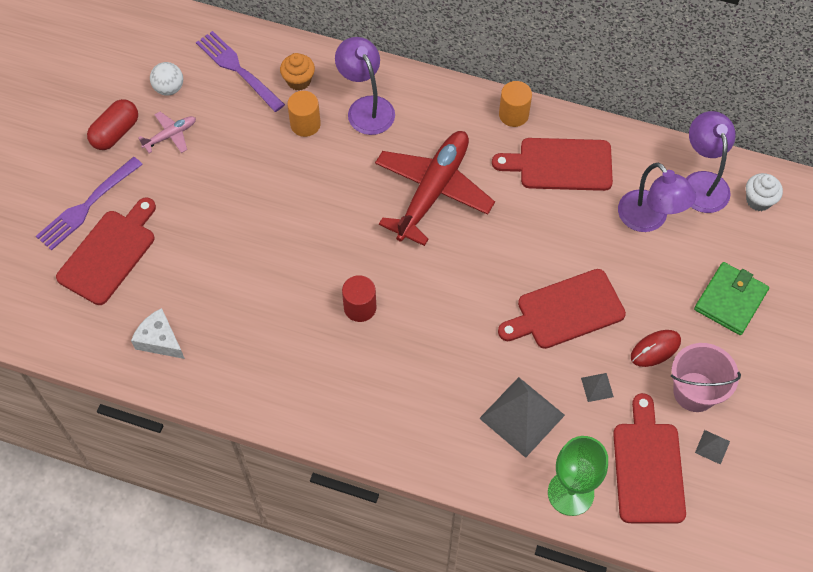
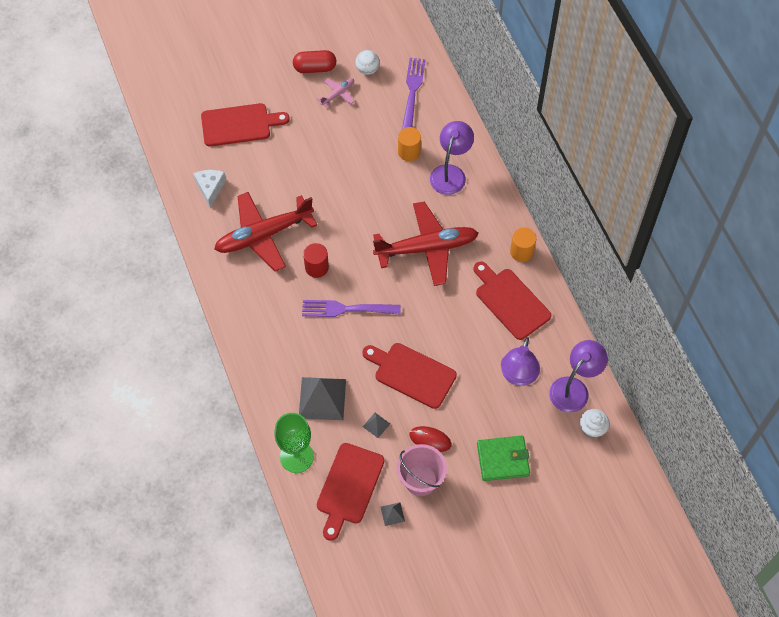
camera: 50 degrees right, 0 degrees up
purple fork [36,157,143,251] -> purple fork moved to [302,300,401,317]
pink plane [138,112,196,153] -> pink plane turned 60 degrees counterclockwise [317,78,354,108]
orange cupcake [280,53,315,91] -> none
red cutting board [613,393,686,524] -> red cutting board turned 150 degrees clockwise [317,443,385,541]
none -> red plane [214,192,317,271]

